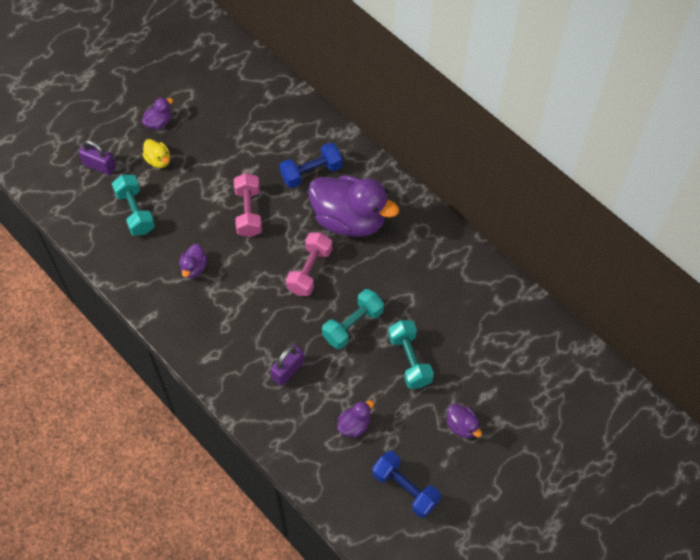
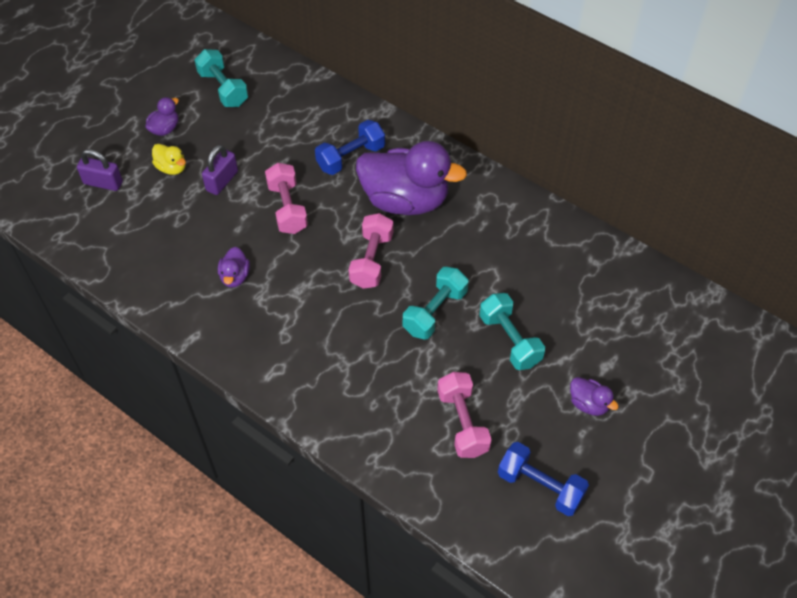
camera: 10 degrees left, 5 degrees down
turquoise dumbbell [112,175,155,235] -> turquoise dumbbell moved to [195,49,248,107]
purple padlock [270,344,305,386] -> purple padlock moved to [202,145,238,195]
purple duck [337,400,374,437] -> pink dumbbell [437,372,492,458]

